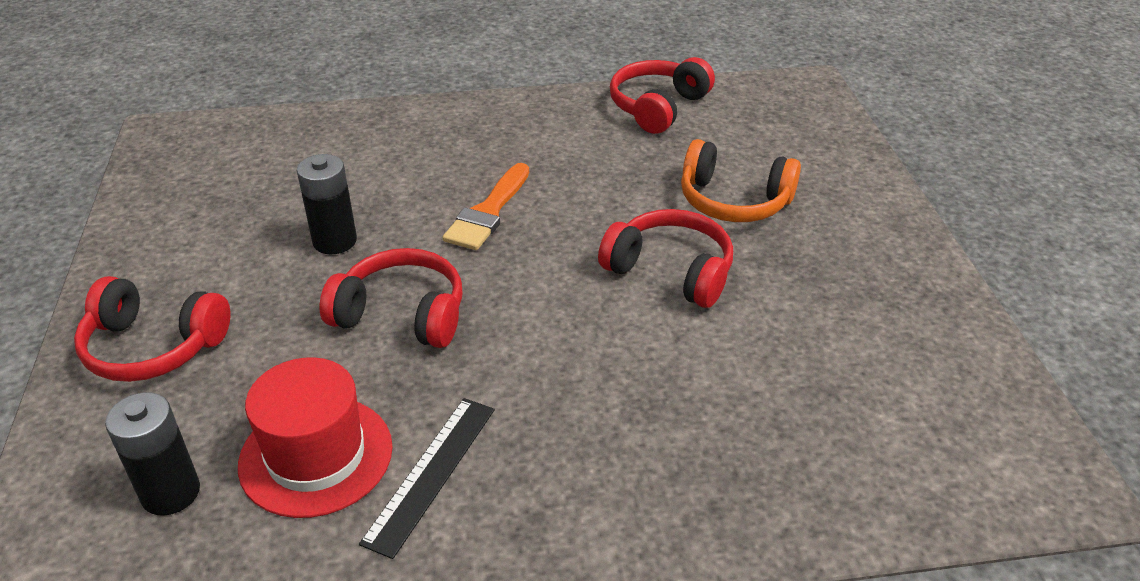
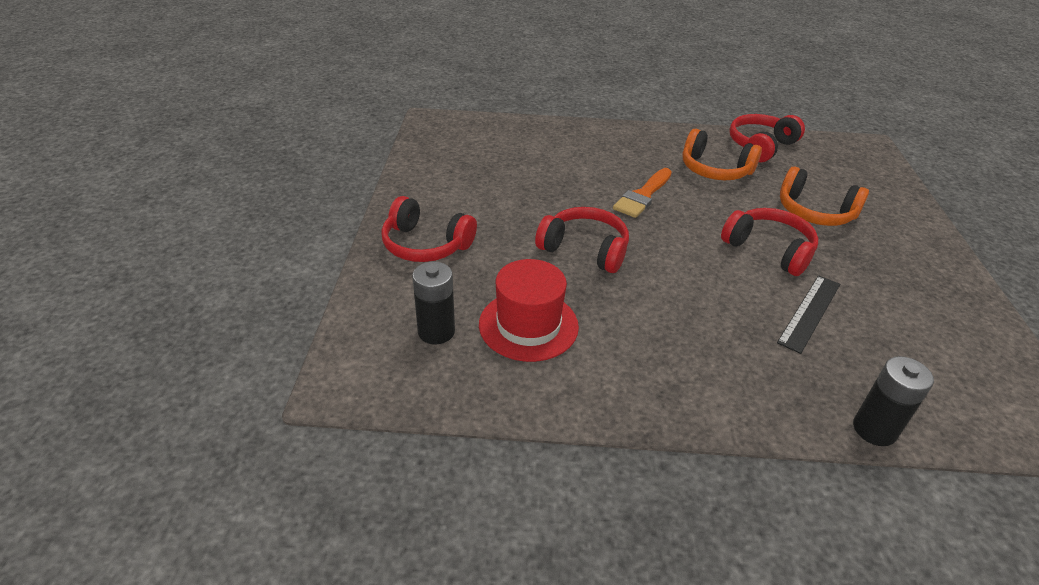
camera: 10 degrees right, 0 degrees up
black battery [297,154,357,254] -> black battery moved to [853,356,934,446]
black ruler [359,398,495,559] -> black ruler moved to [777,275,840,354]
none -> orange headphones [682,129,762,180]

